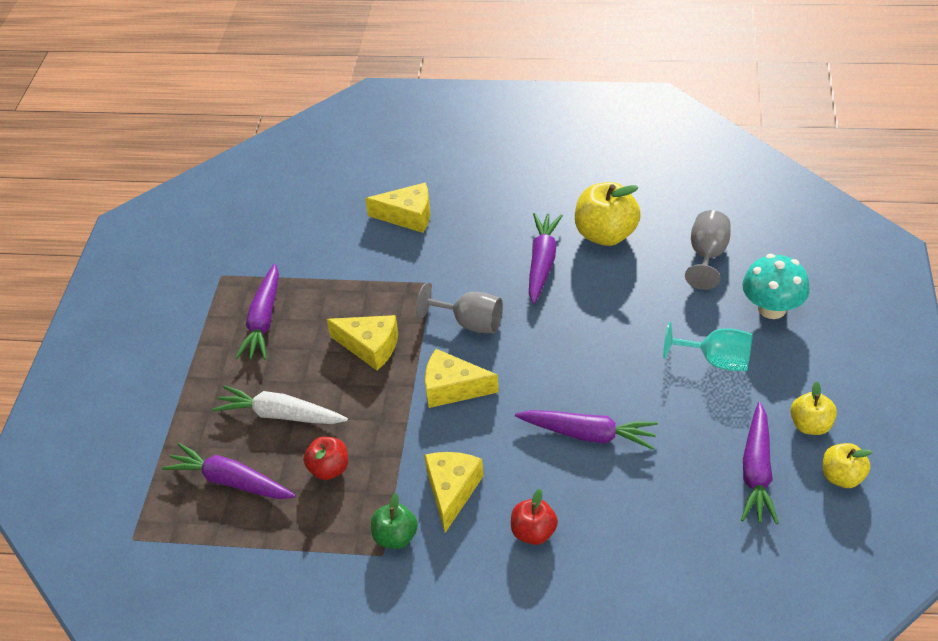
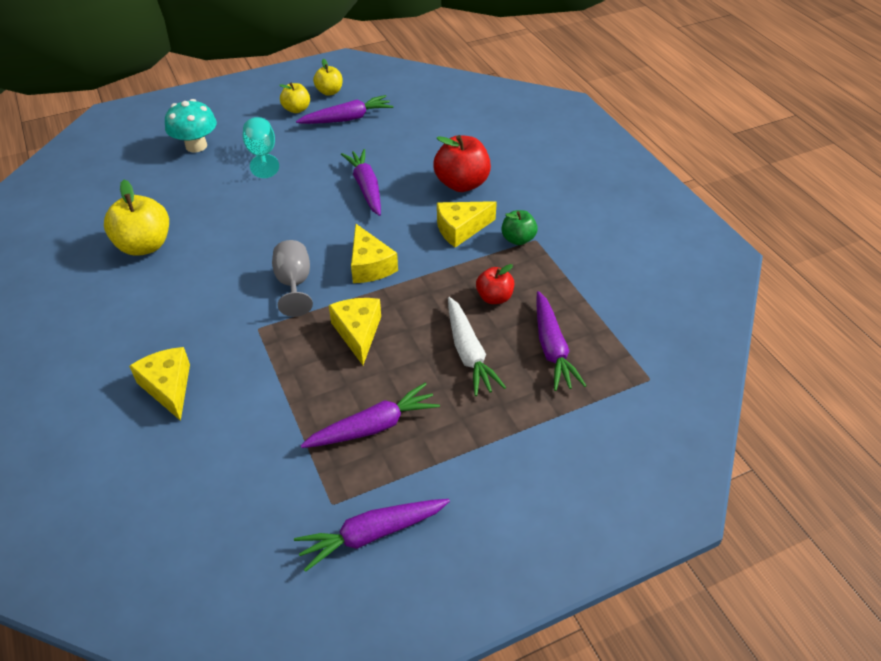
camera: 125 degrees left, 0 degrees up
red apple [511,489,558,545] -> red apple [433,135,491,192], size x1.70
purple carrot [529,213,563,304] -> purple carrot moved to [294,499,450,572]
grey goblet [685,210,731,290] -> none

